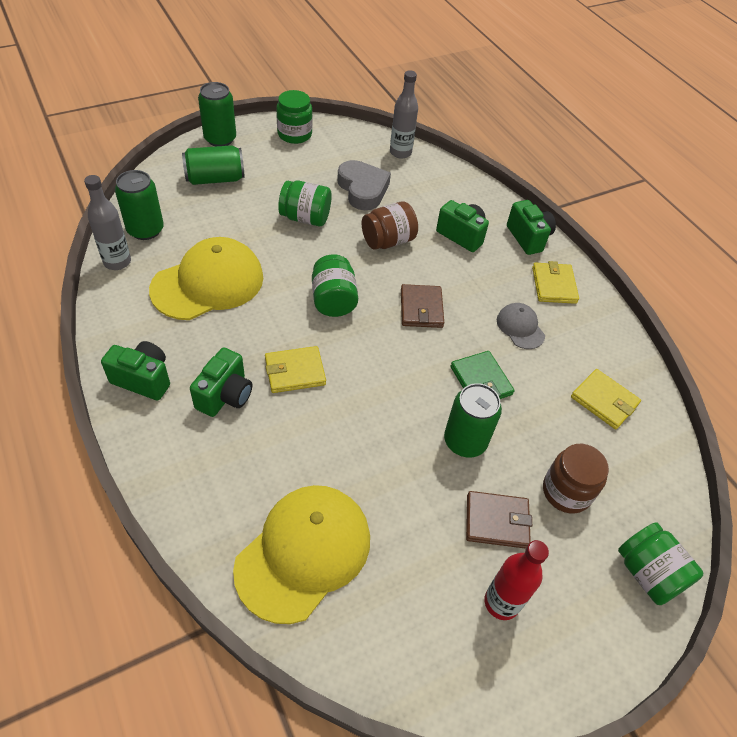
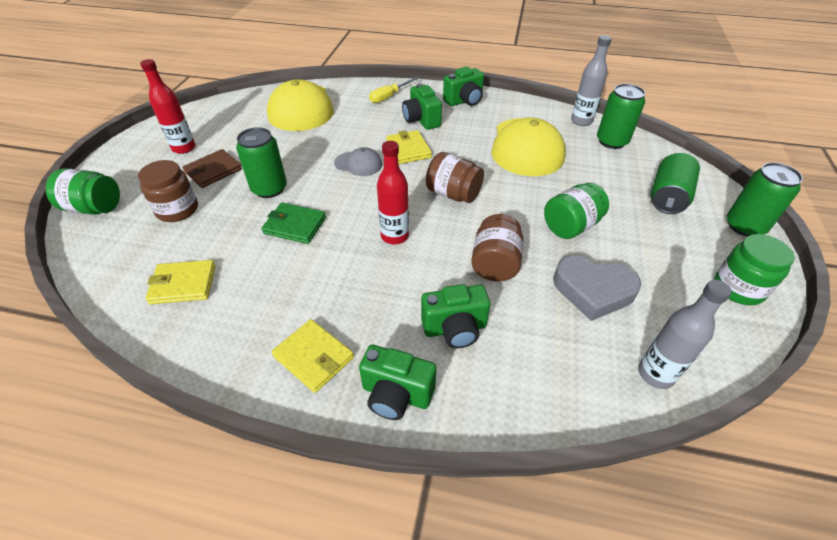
camera: 135 degrees right, 5 degrees down
yellow wallet [265,346,326,393] -> yellow wallet turned 45 degrees counterclockwise [386,130,432,164]
green jar [312,254,358,317] -> brown jar [426,152,484,203]
brown wallet [401,284,444,328] -> red bottle [377,141,409,244]
grey cap [497,303,545,349] -> grey cap moved to [334,147,382,176]
none -> yellow screwdriver [369,77,419,103]

